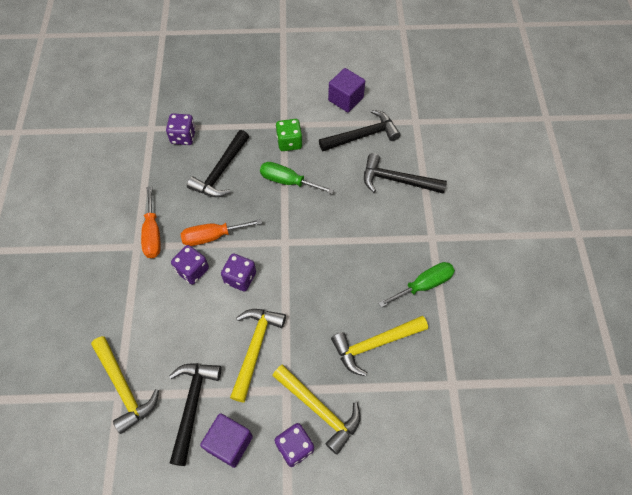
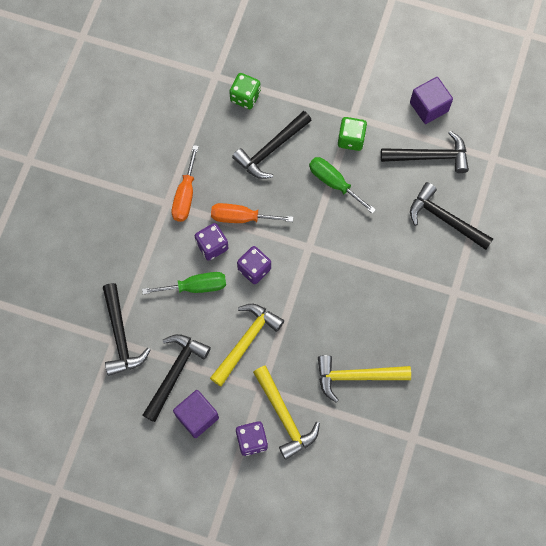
camera: 20 degrees right, 10 degrees up
yellow hammer [91,336,159,434] -> black hammer [103,283,151,376]
purple dice [166,114,196,145] -> green dice [229,73,261,109]
green screwdriver [379,262,455,308] -> green screwdriver moved to [142,272,226,294]

